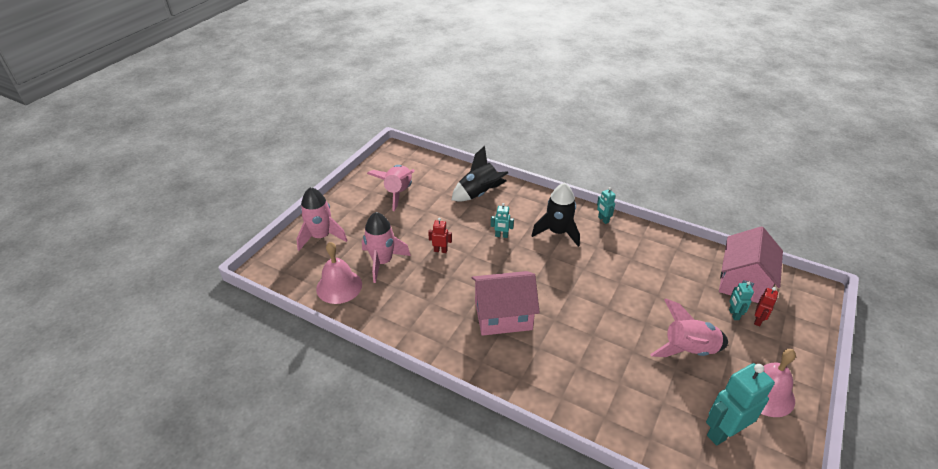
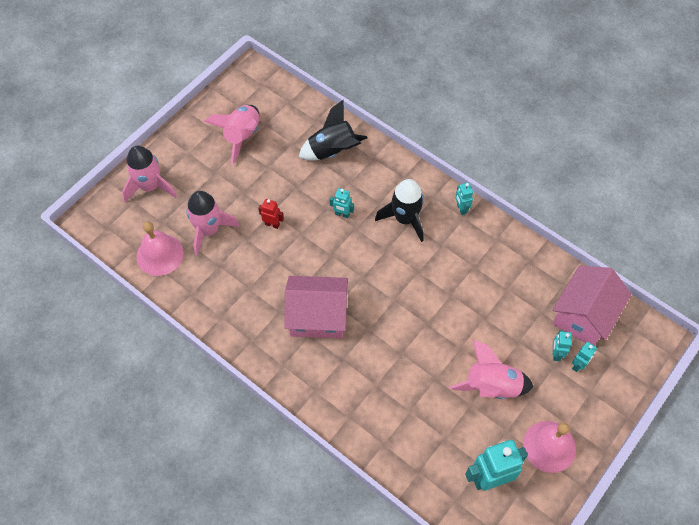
camera: 10 degrees right, 20 degrees up
red robot [754,287,778,326] -> turquoise robot [572,342,597,372]

